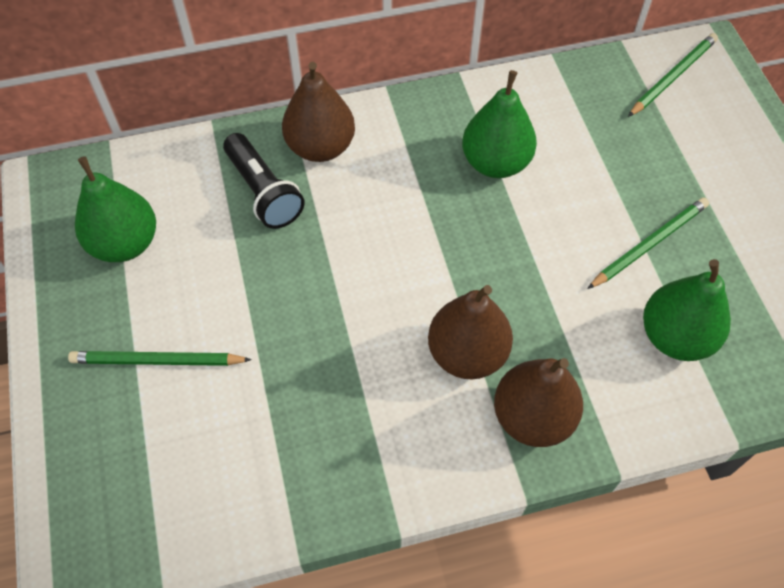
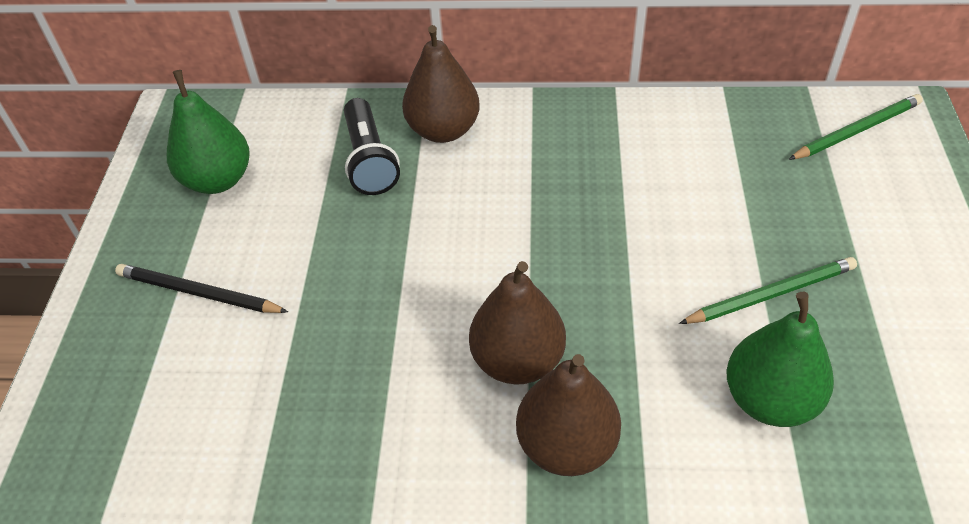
camera: 20 degrees right, 10 degrees down
green pencil [68,351,252,366] -> black pencil [115,264,288,313]
green pear [462,70,537,178] -> none

